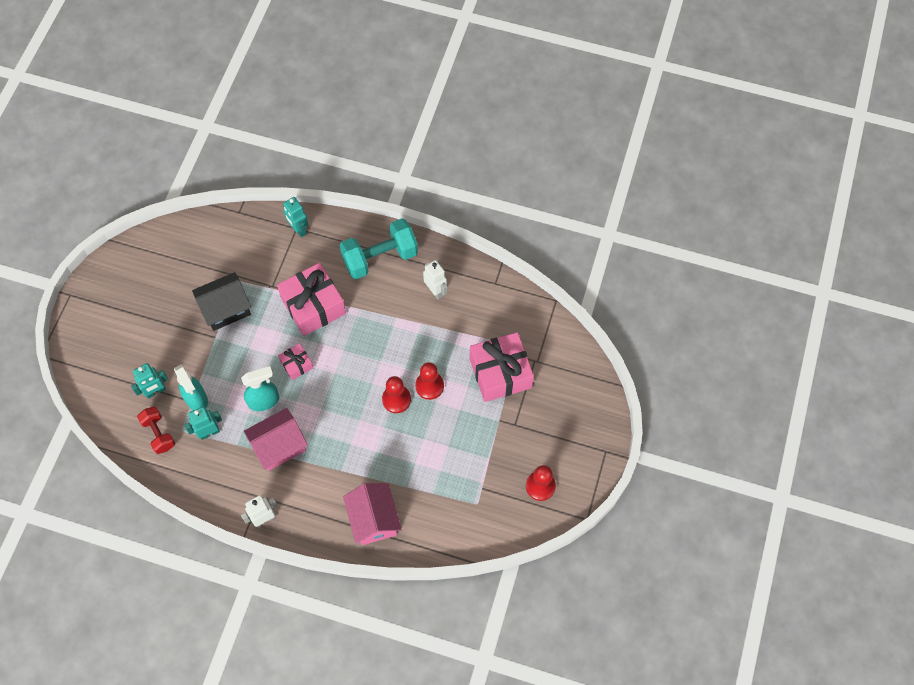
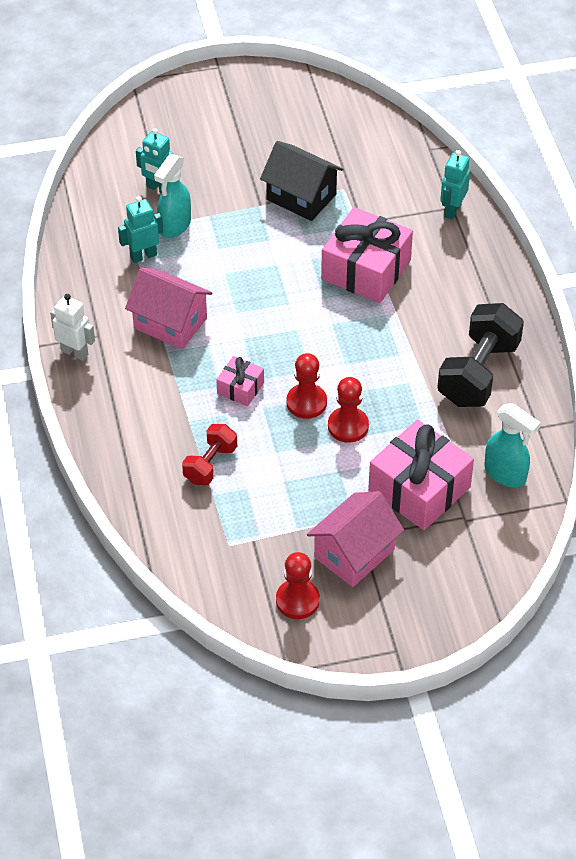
camera: 60 degrees right, 15 degrees down
red dumbbell [137,407,175,454] -> red dumbbell moved to [182,424,237,485]
turquoise robot [184,406,222,440] -> turquoise robot turned 60 degrees counterclockwise [118,196,163,263]
turquoise spray bottle [241,366,279,411] -> turquoise spray bottle moved to [484,403,541,487]
pink gift [278,343,313,380] -> pink gift moved to [216,356,264,406]
turquoise dumbbell [339,218,418,279] -> none
pink house [343,483,402,545] -> pink house moved to [307,491,404,587]
white robot [423,260,448,299] -> black dumbbell [437,303,524,407]

